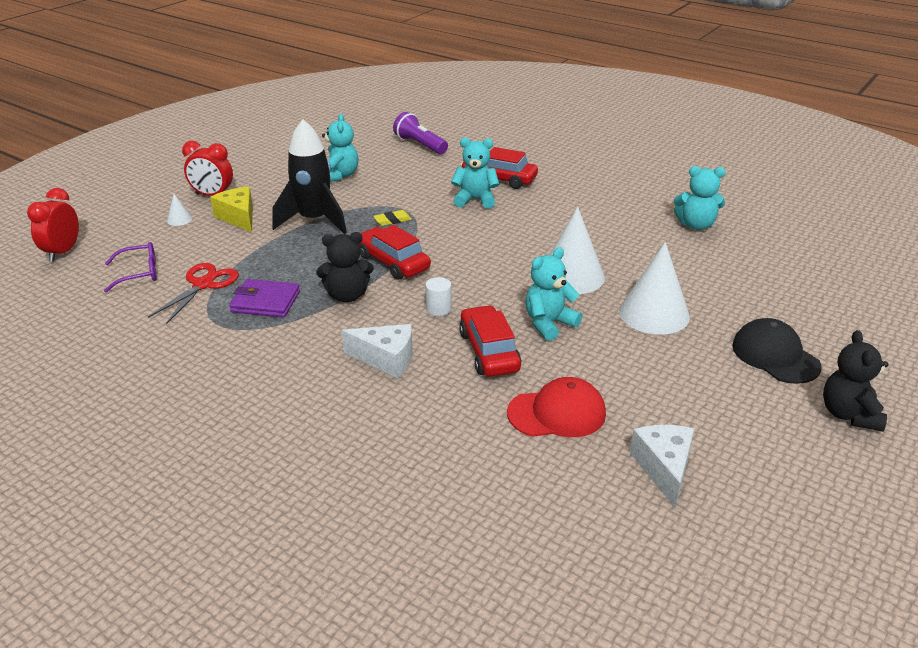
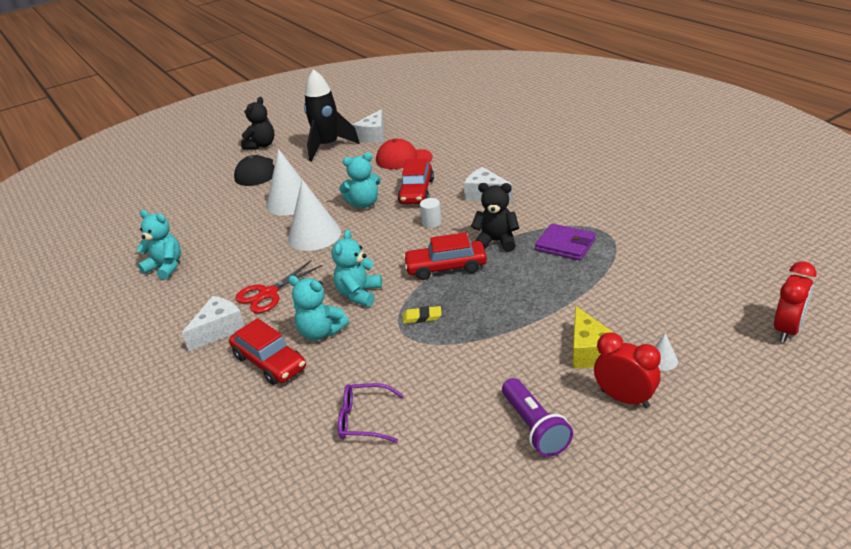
camera: 155 degrees left, 0 degrees up
purple glasses [104,242,157,293] -> purple glasses moved to [338,383,404,443]
red scissors [148,263,239,324] -> red scissors moved to [235,260,323,313]
black rocket [272,119,347,234] -> black rocket moved to [304,69,360,161]
turquoise teddy bear [322,114,358,182] -> turquoise teddy bear moved to [332,230,382,307]
red car [359,225,431,280] -> red car turned 105 degrees clockwise [403,232,487,280]
purple flashlight [393,112,448,154] -> purple flashlight moved to [502,378,573,457]
none -> white cheese [182,296,245,351]

